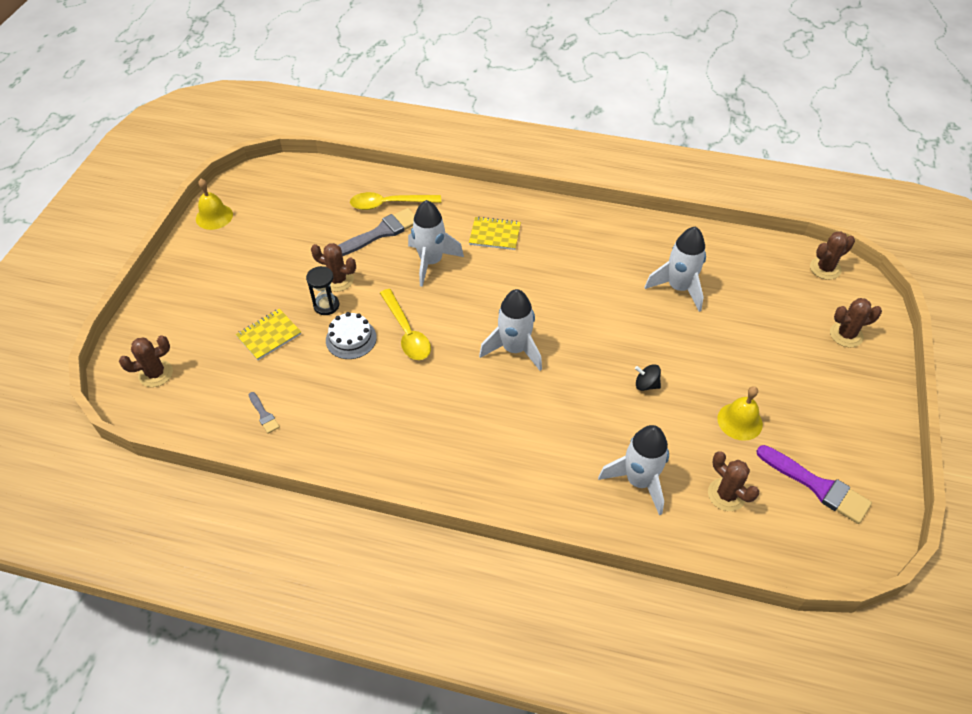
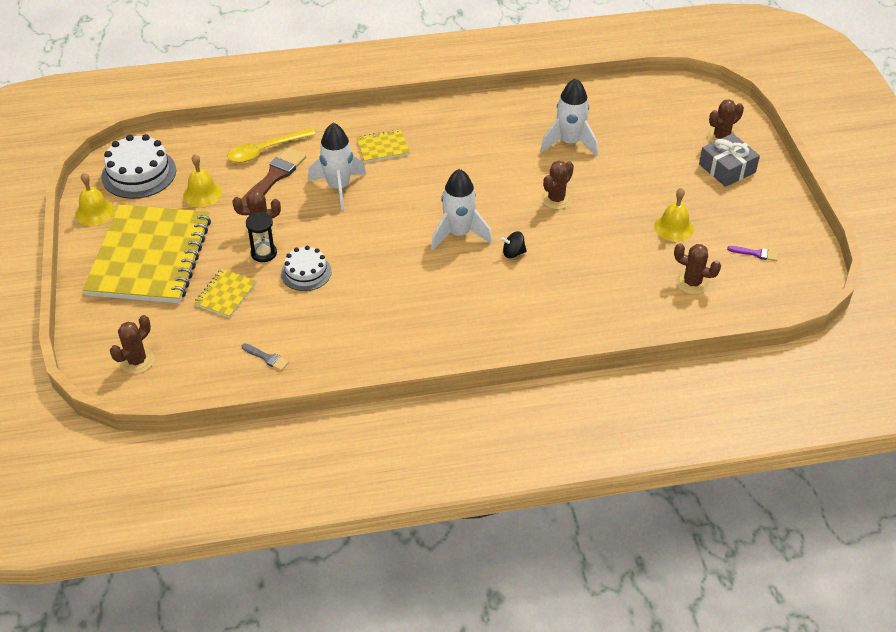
camera: 25 degrees left, 5 degrees down
grey brush [338,208,415,256] -> brown brush [242,148,306,206]
yellow spoon [380,289,431,360] -> none
white rocket [598,425,669,515] -> none
black spinning top [635,364,661,391] -> black spinning top moved to [500,231,527,258]
purple brush [756,445,872,524] -> purple brush [727,246,778,261], size x0.50
brown cactus [810,232,855,280] -> brown cactus moved to [541,161,574,210]
none -> yellow notebook [83,205,211,303]
none -> white cake [101,134,176,199]
none -> yellow bell [183,154,222,207]
none -> grey gift [699,133,760,187]

